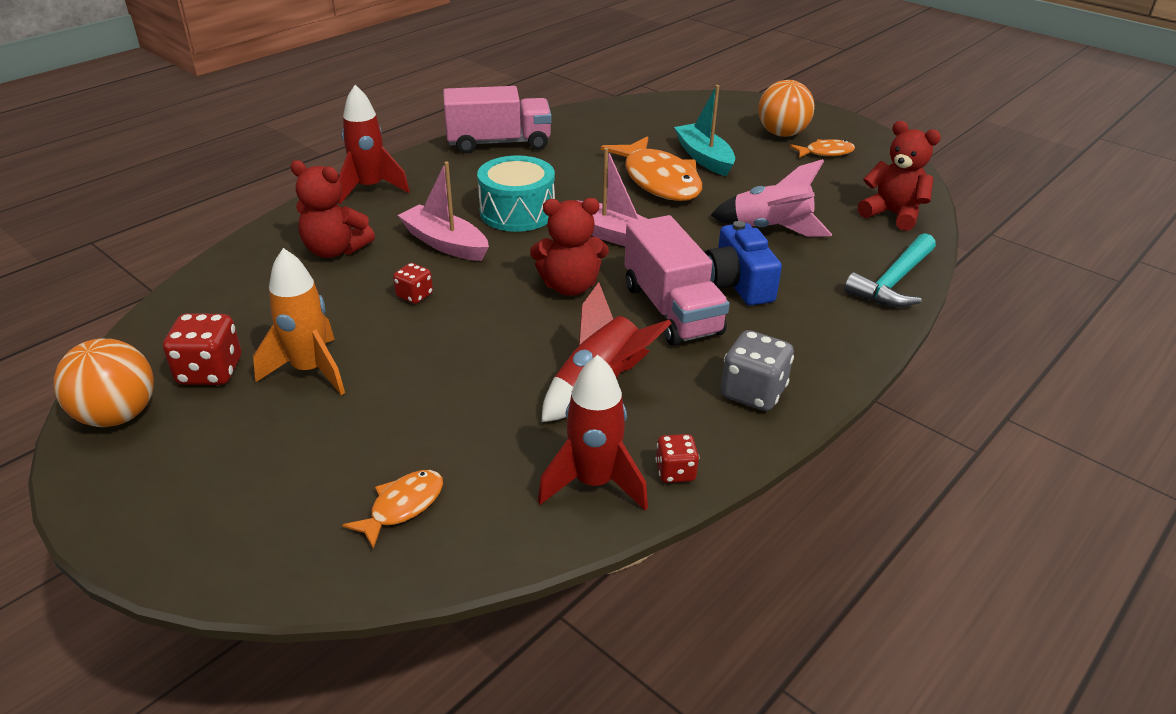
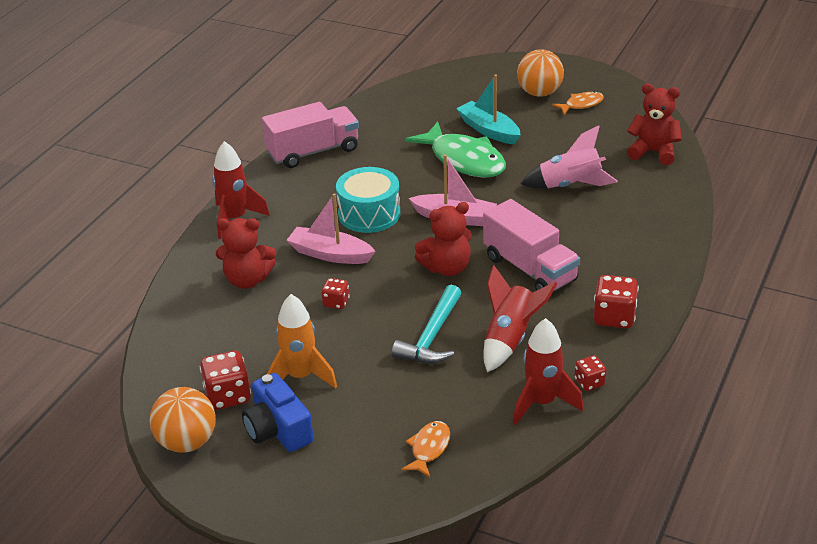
camera: 15 degrees left, 0 degrees up
orange fish [601,136,702,201] -> green fish [405,121,506,177]
blue camera [705,221,782,305] -> blue camera moved to [242,373,314,452]
grey dice [721,330,794,411] -> red dice [593,275,639,328]
turquoise hammer [844,233,936,307] -> turquoise hammer moved to [392,285,462,363]

